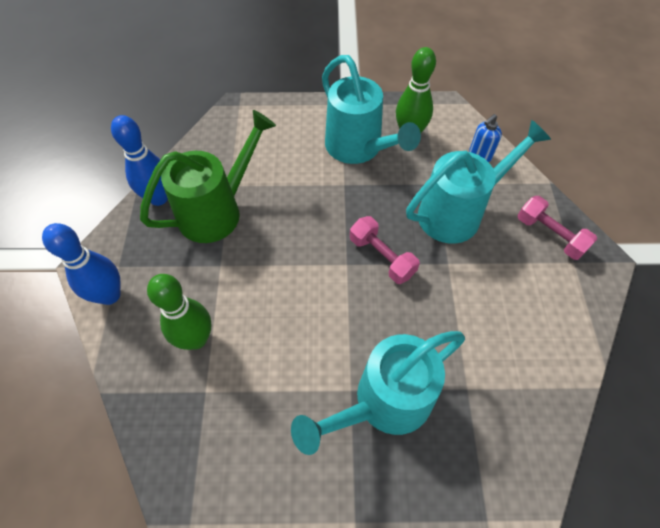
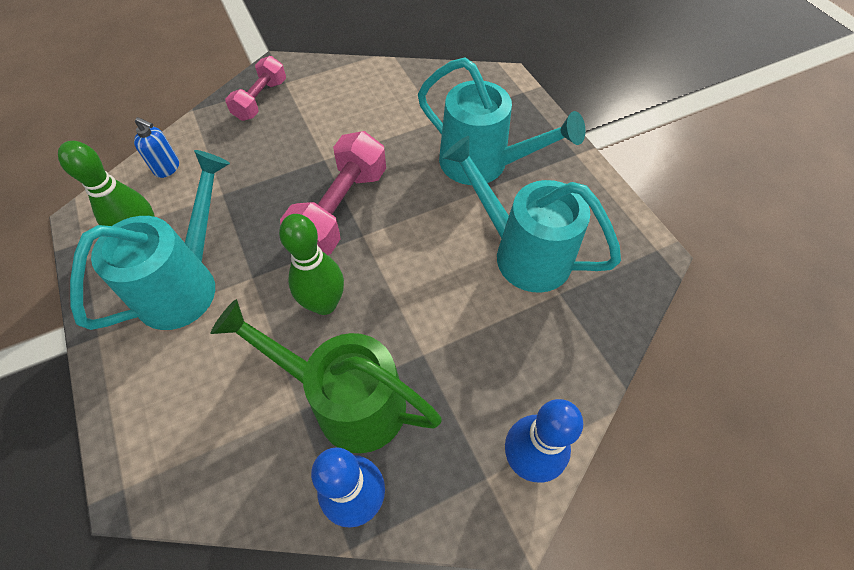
camera: 115 degrees left, 0 degrees up
green bowling pin [147,274,211,350] -> green bowling pin moved to [279,214,344,315]
pink dumbbell [350,216,420,284] -> pink dumbbell [280,131,386,255], size x1.59
turquoise watering can [406,120,551,244] -> turquoise watering can moved to [442,136,621,293]

